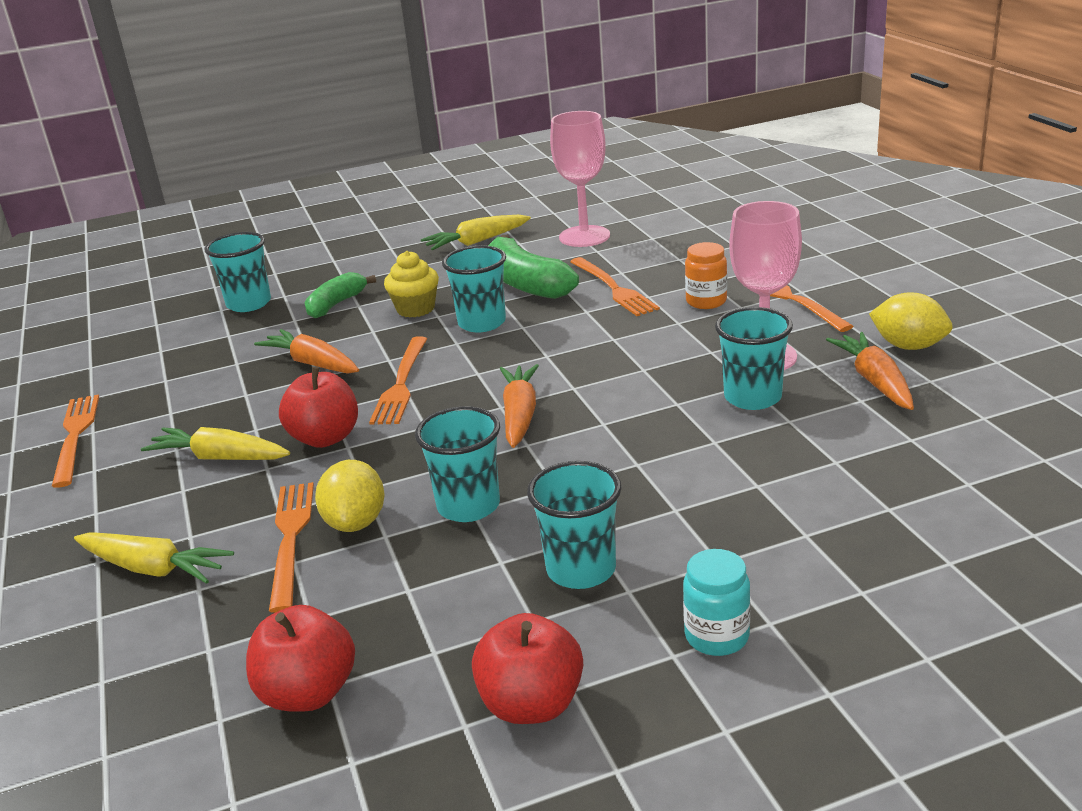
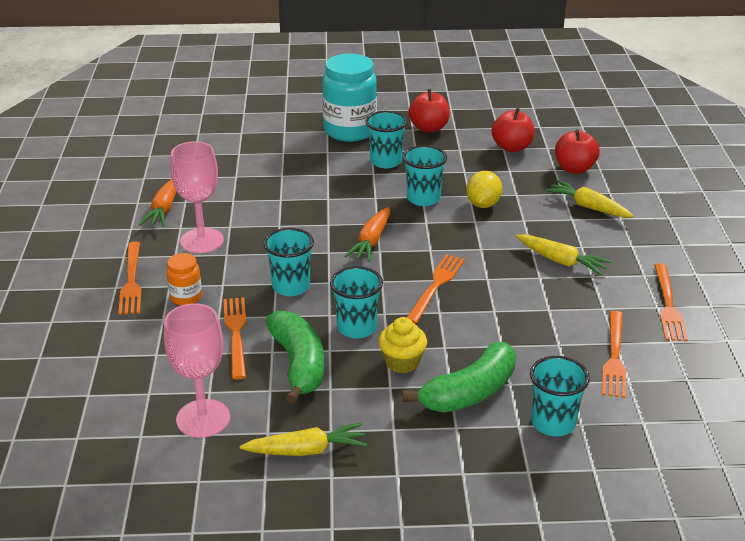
camera: 165 degrees left, 5 degrees up
orange carrot [254,329,359,374] -> none
orange fork [269,482,314,613] -> orange fork moved to [602,311,626,398]
red apple [279,367,358,448] -> red apple moved to [555,130,600,174]
green banana [304,272,376,318] -> green banana [403,342,516,413], size x1.60
turquoise jar [683,549,750,656] -> turquoise jar [322,54,377,142], size x2.07
turquoise cup [715,307,793,410] -> turquoise cup moved to [264,228,314,296]
yellow lemon [869,292,952,350] -> none

